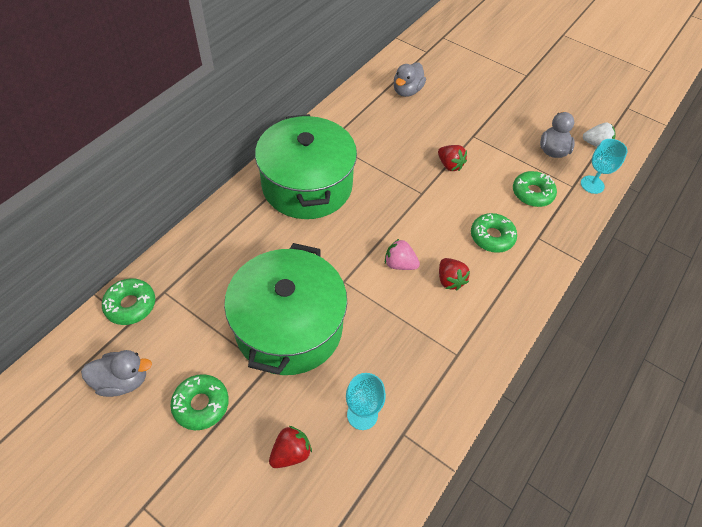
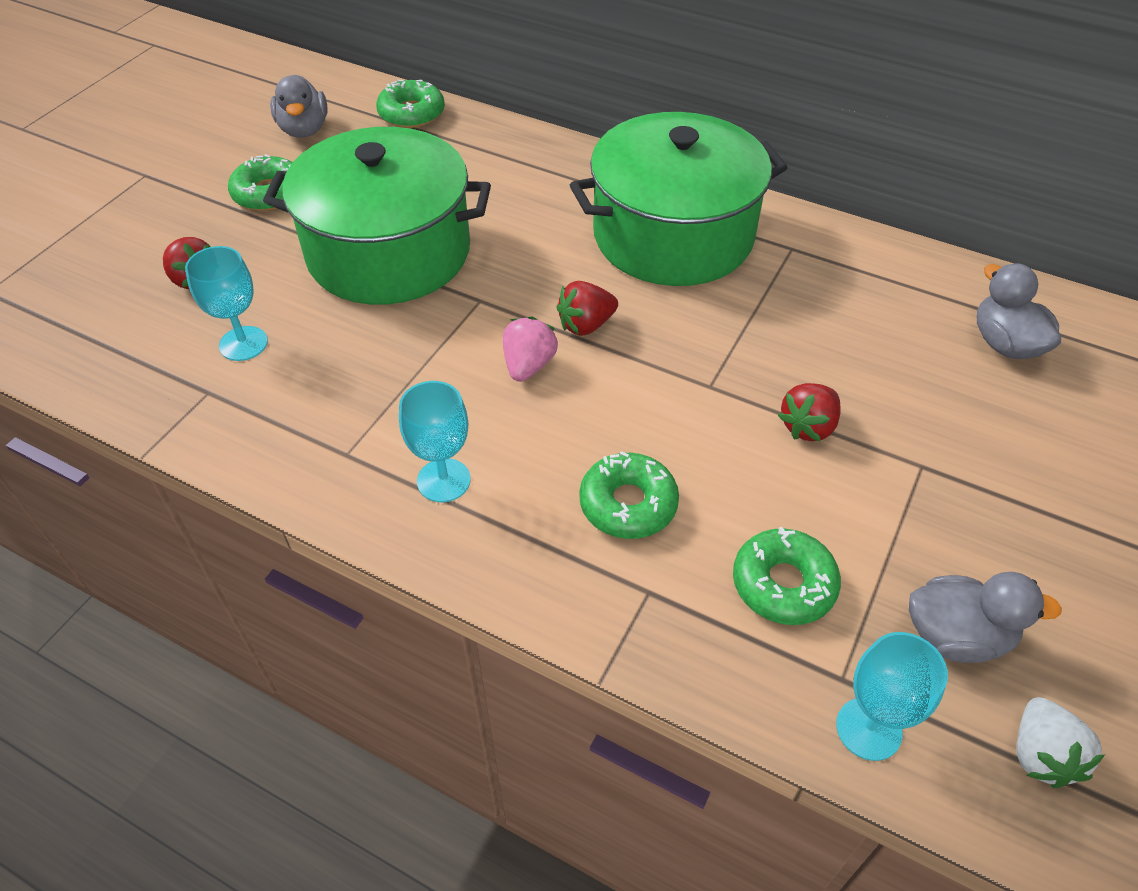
camera: 85 degrees right, 5 degrees down
grey duck [394,62,426,97] -> grey duck turned 45 degrees clockwise [977,263,1061,359]
red strawberry [439,258,470,291] -> red strawberry moved to [556,281,618,336]
none -> turquoise goblet [399,381,471,502]

